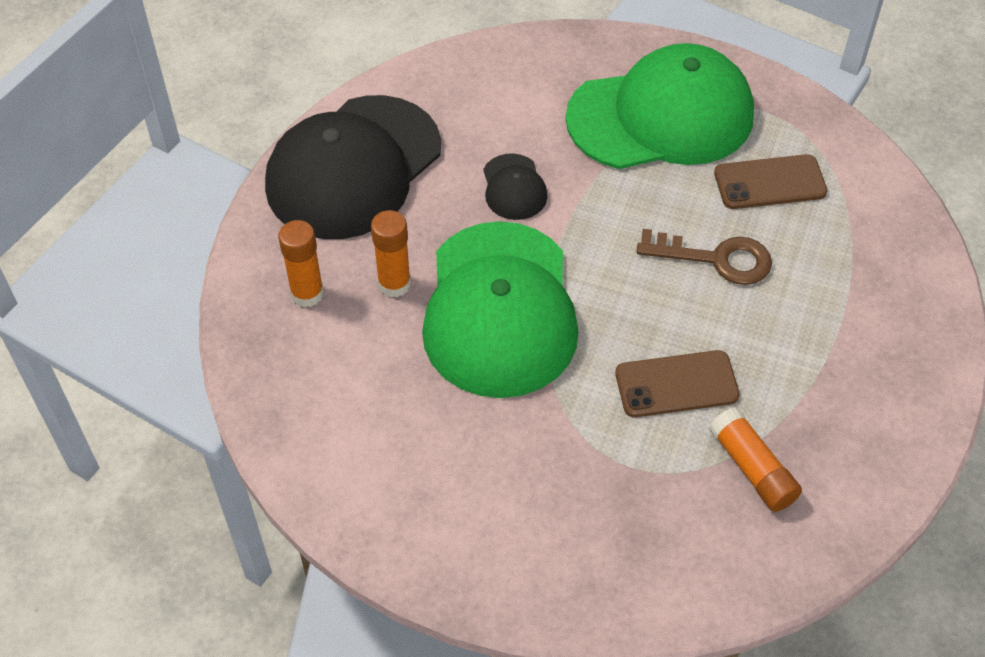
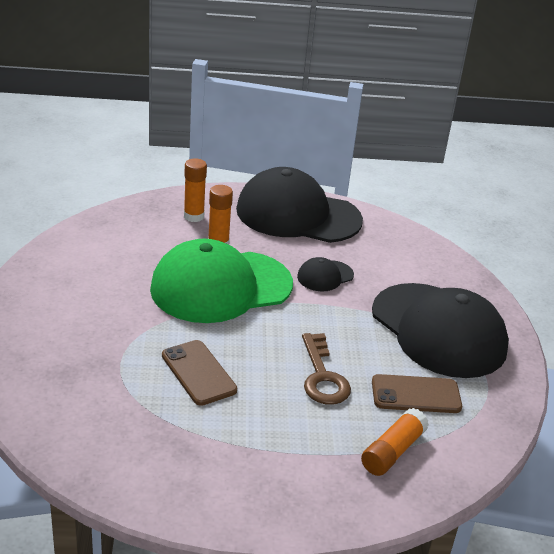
camera: 65 degrees right, 20 degrees down
green cap [565,43,754,169] -> black cap [372,283,509,378]
orange glue stick [709,407,802,512] -> orange glue stick moved to [361,408,429,476]
brown phone [714,154,827,209] -> brown phone turned 60 degrees counterclockwise [372,374,462,413]

